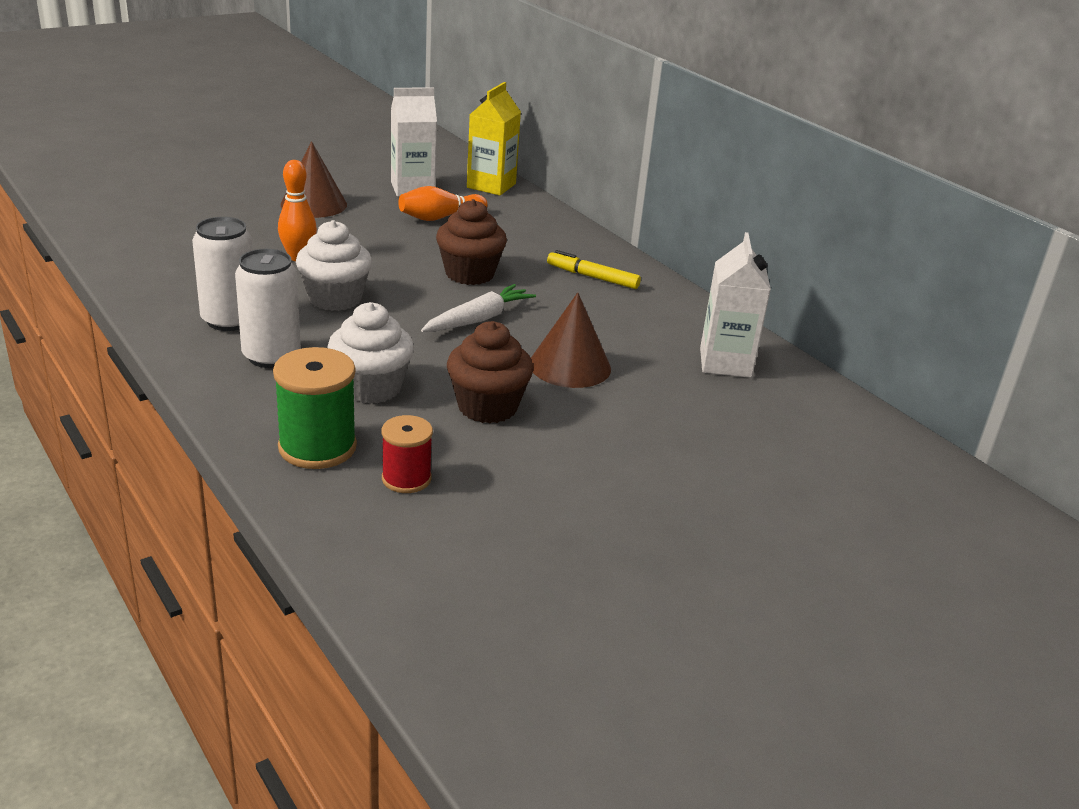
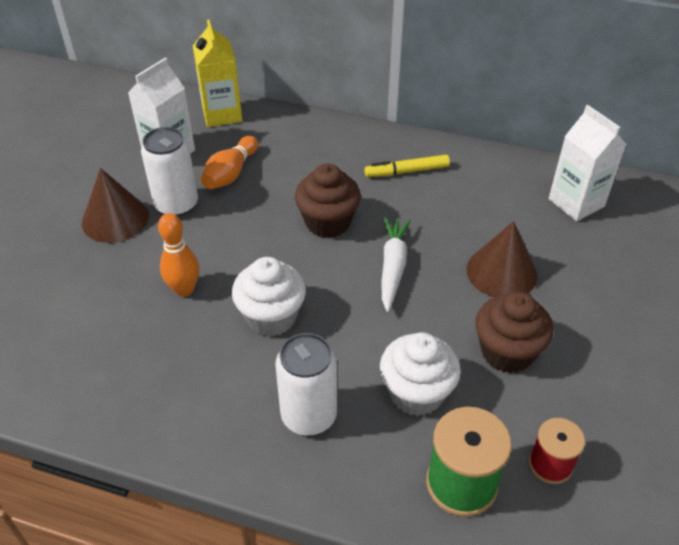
camera: 35 degrees left, 15 degrees up
white can [192,217,253,331] -> white can moved to [141,127,198,217]

